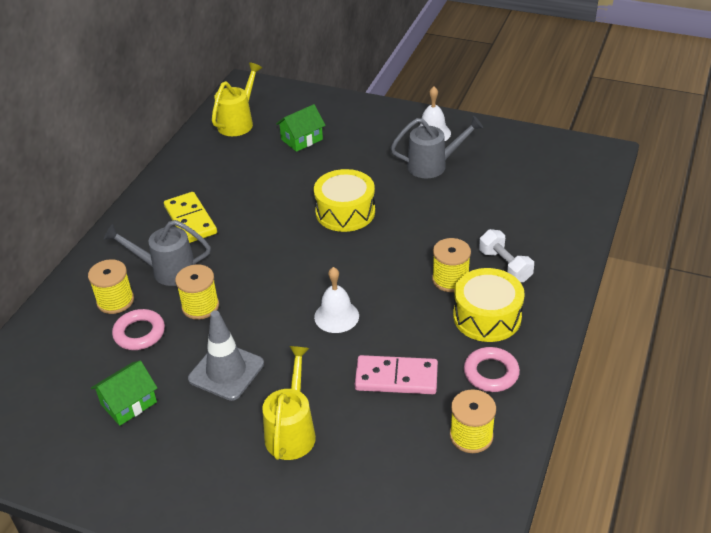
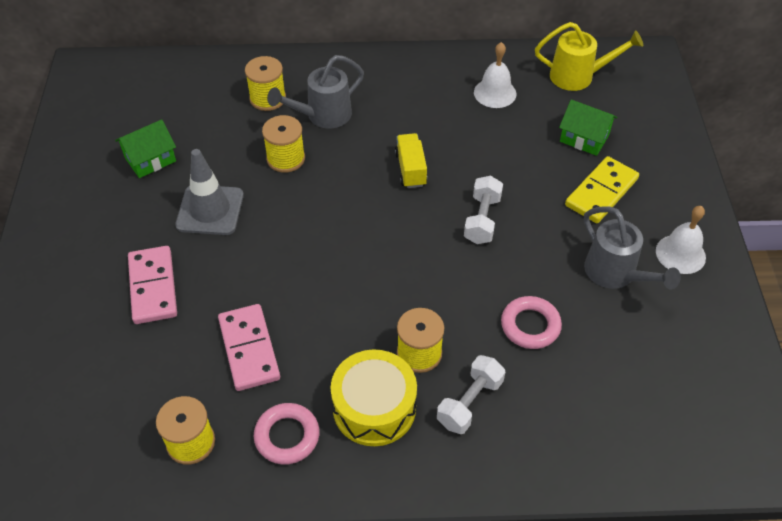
camera: 65 degrees right, 10 degrees up
green house [91,361,157,426] -> green house turned 60 degrees counterclockwise [115,119,176,178]
grey watering can [104,220,211,286] -> grey watering can turned 105 degrees counterclockwise [267,55,364,129]
pink ring [112,309,165,350] -> pink ring moved to [501,296,562,349]
yellow domino [164,192,217,243] -> yellow domino moved to [565,156,639,223]
yellow watering can [262,346,316,460] -> pink domino [128,246,177,324]
yellow drum [314,169,375,232] -> white dumbbell [464,176,503,244]
white bell [314,267,359,333] -> white bell moved to [474,42,516,108]
none -> yellow truck [395,133,427,188]

